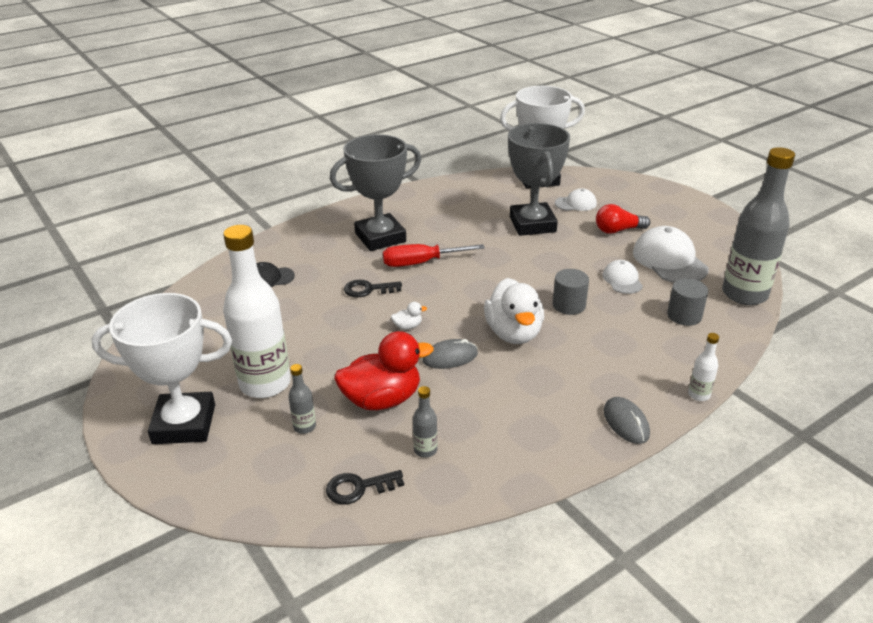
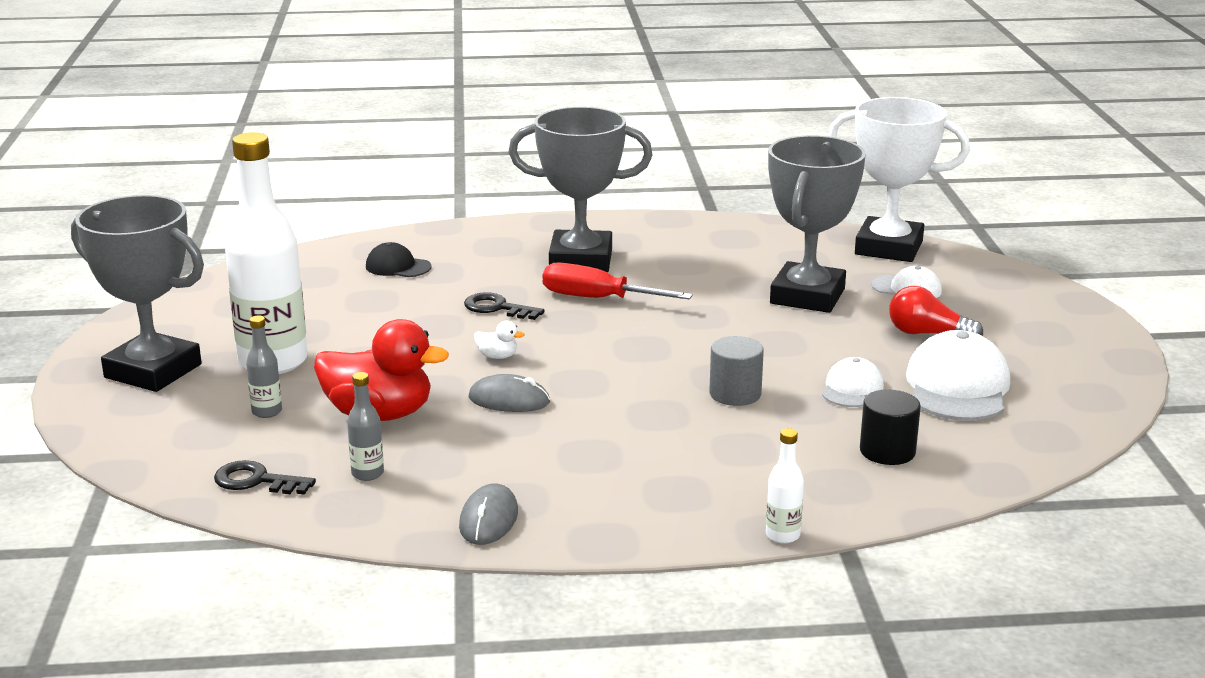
camera: 30 degrees right, 10 degrees down
white trophy [91,293,232,444] -> grey trophy [71,195,204,392]
white duck [484,278,544,344] -> none
grey mouse [604,397,650,444] -> grey mouse moved to [459,483,518,545]
grey cylinder [667,278,708,326] -> black cylinder [860,389,921,465]
grey bottle [722,147,795,305] -> none

